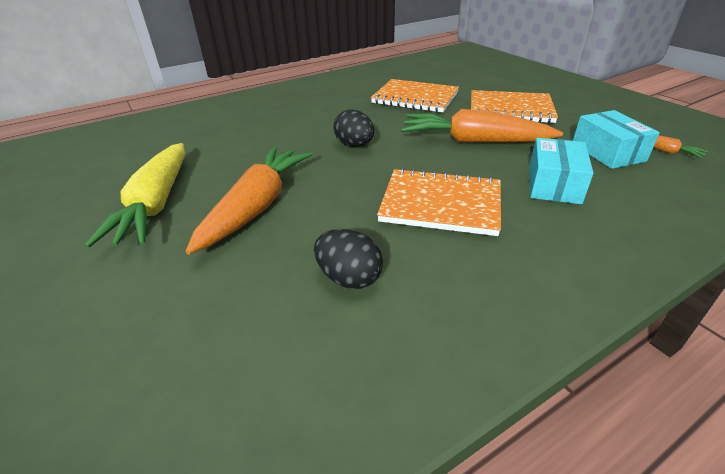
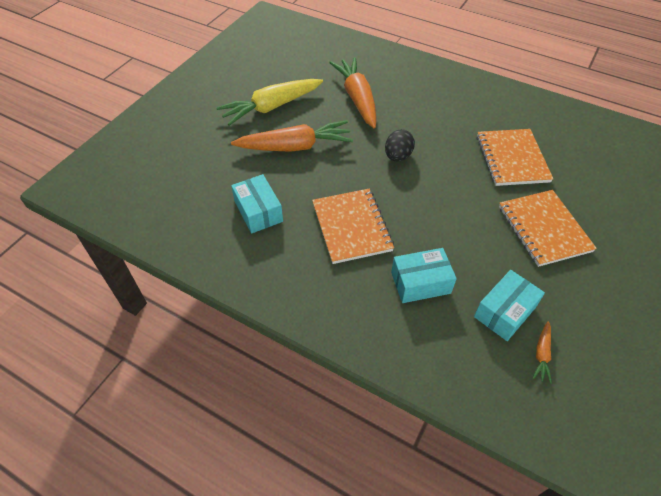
camera: 60 degrees right, 15 degrees up
black egg [314,229,383,289] -> turquoise box [231,174,283,234]
orange carrot [401,109,563,142] -> orange carrot moved to [329,57,377,128]

